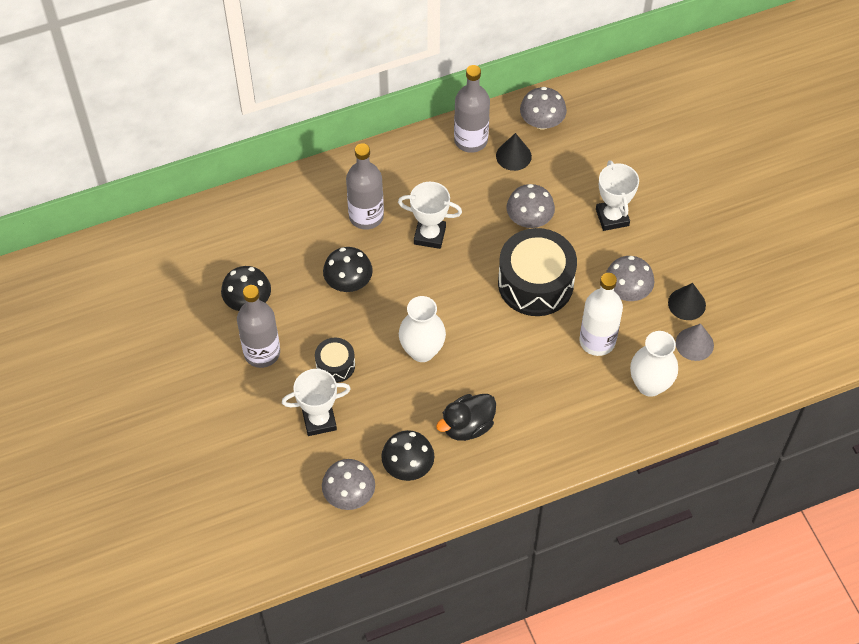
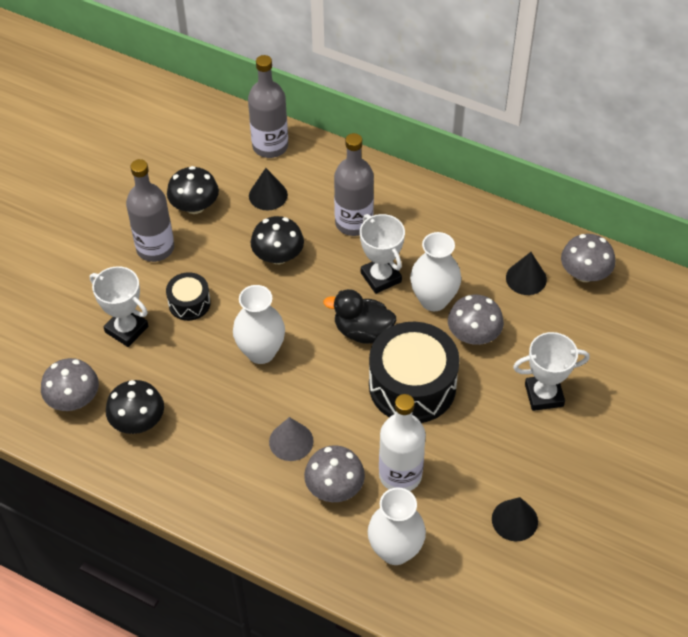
camera: 50 degrees right, 5 degrees down
black duck [436,394,496,441] -> black duck moved to [323,289,396,344]
grey bottle [454,65,490,153] -> grey bottle moved to [248,55,288,158]
white trophy [596,160,639,231] -> white trophy turned 45 degrees clockwise [513,332,590,411]
grey mushroom [606,256,654,301] -> grey mushroom moved to [304,445,365,502]
grey cone [676,323,714,361] -> grey cone moved to [269,417,314,461]
none -> black cone [249,168,288,211]
none -> white vase [410,232,461,311]

